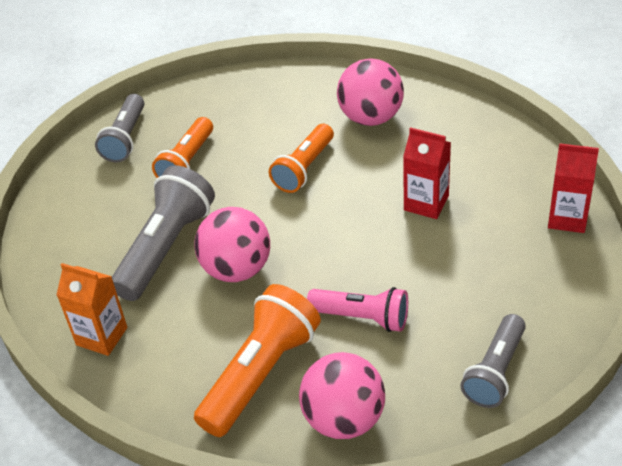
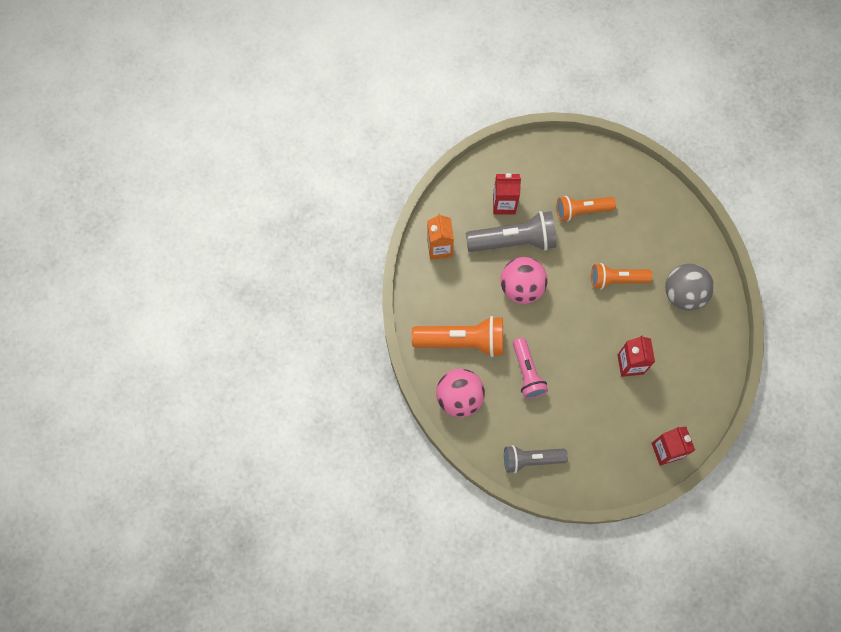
camera: 55 degrees right, 25 degrees up
grey flashlight [95,94,144,162] -> none
pink ball [337,58,404,126] -> grey ball [665,264,714,311]
none -> red carton [493,173,521,214]

